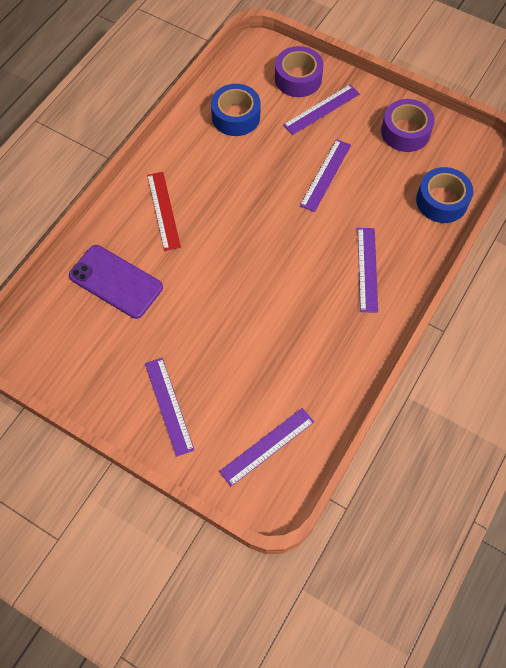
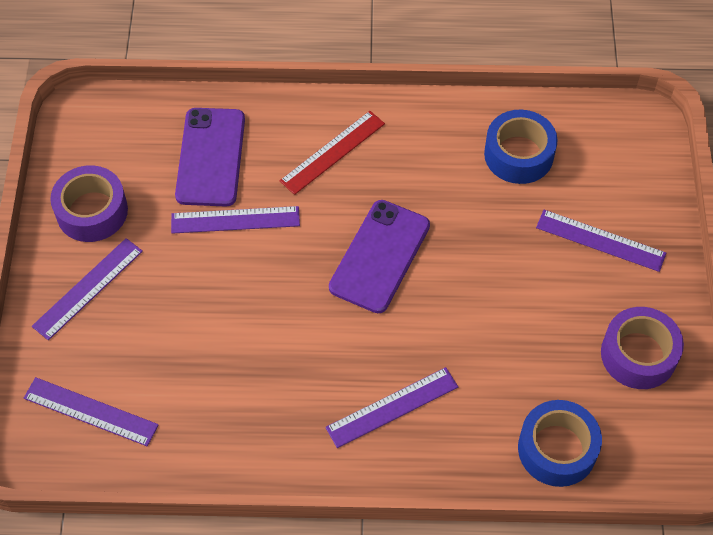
camera: 60 degrees right, 5 degrees down
purple tape [275,46,324,97] -> purple tape moved to [50,165,128,242]
purple ruler [300,139,351,212] -> purple ruler moved to [171,206,300,234]
none -> purple phone [329,200,430,313]

